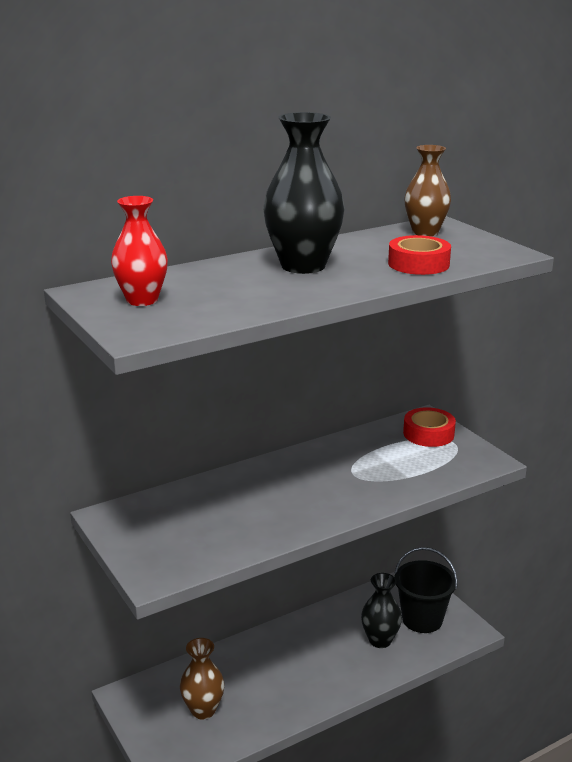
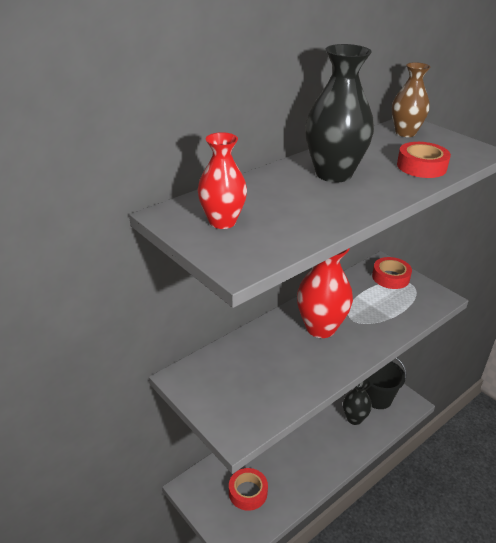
camera: 10 degrees left, 10 degrees up
brown vase [180,638,224,719] -> red tape [229,468,268,511]
none -> red vase [297,248,353,338]

